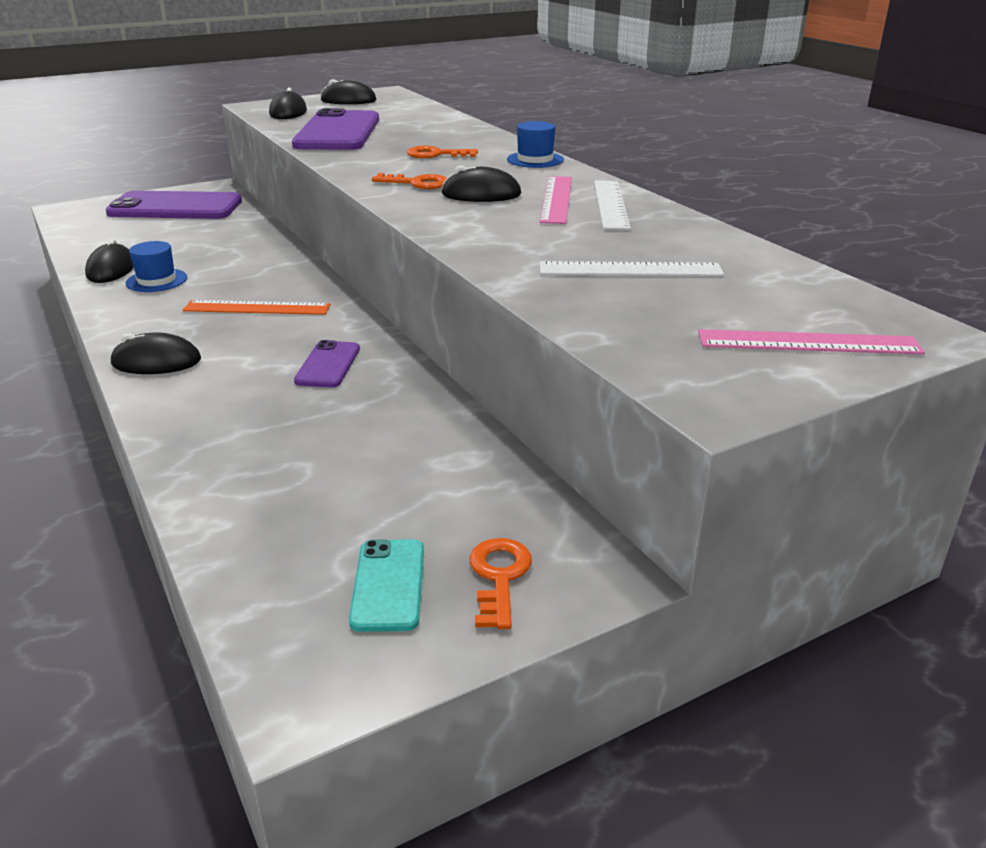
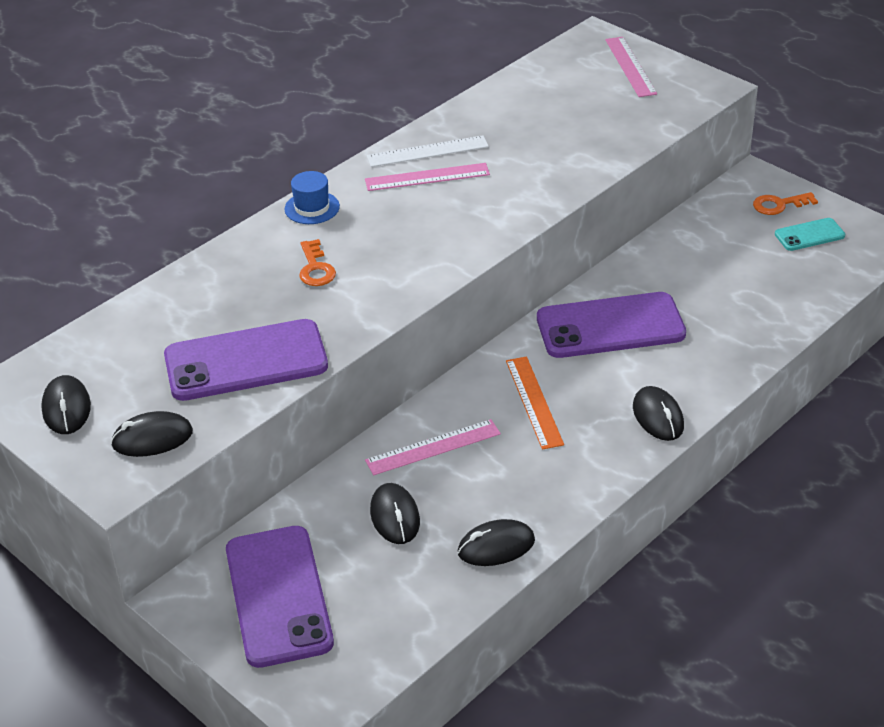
camera: 105 degrees left, 10 degrees up
blue hat [126,241,187,292] -> none
purple phone [294,340,360,388] -> purple phone [537,292,686,358], size x2.03
orange key [372,173,447,189] -> none
black mouse [441,166,521,202] -> black mouse moved to [370,483,420,544]
white ruler [540,261,724,276] -> none
none -> pink ruler [365,419,501,475]

